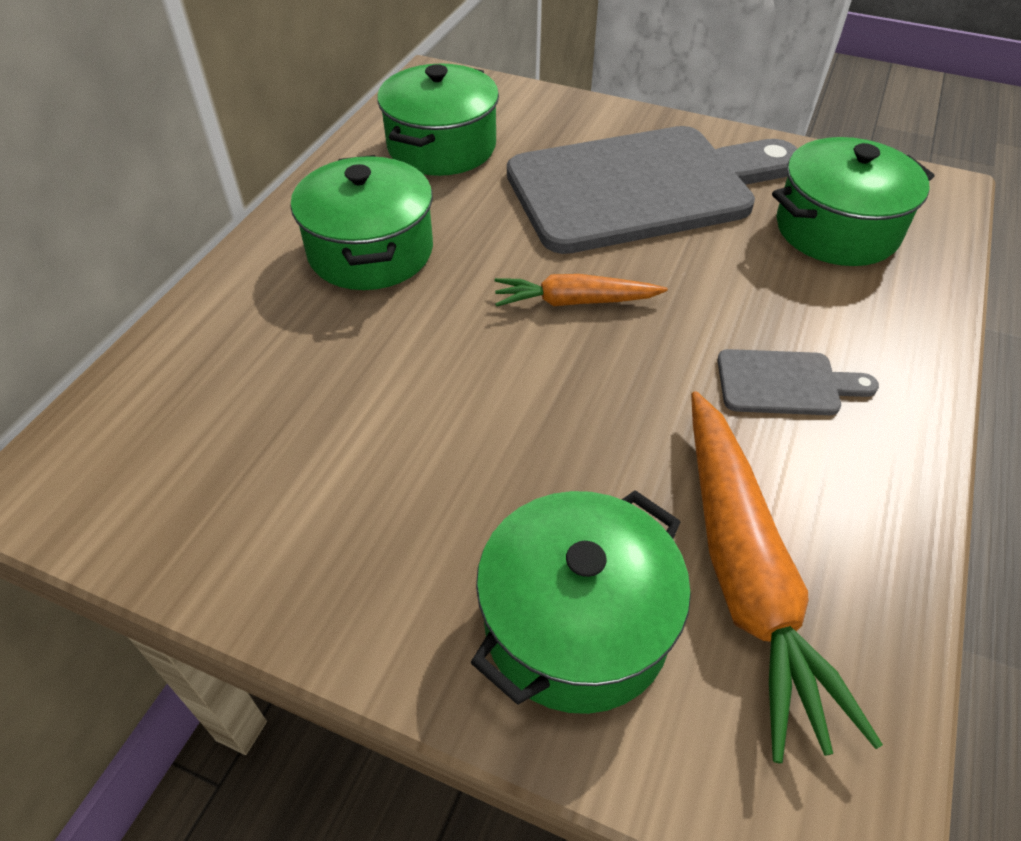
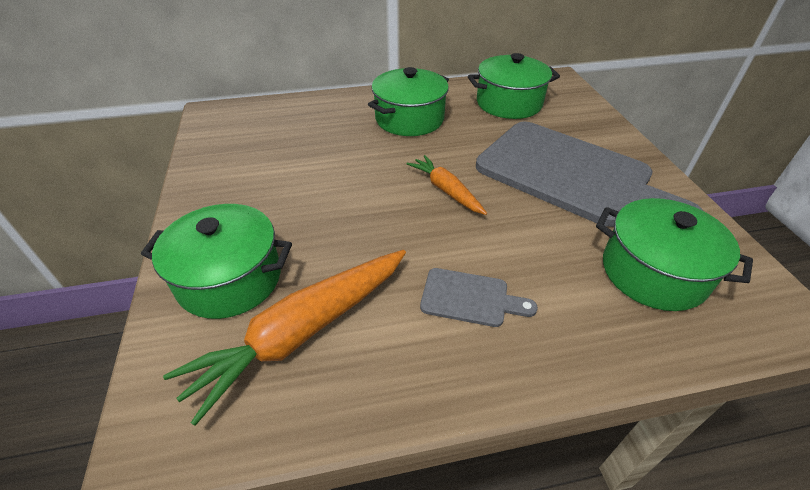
camera: 55 degrees right, 5 degrees down
grey cutting board [717,349,879,415] -> grey cutting board turned 45 degrees counterclockwise [420,268,538,327]

